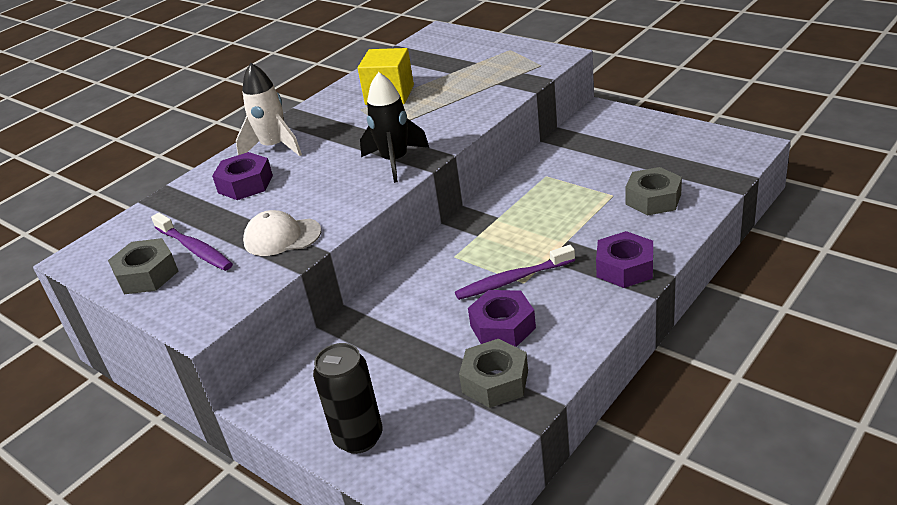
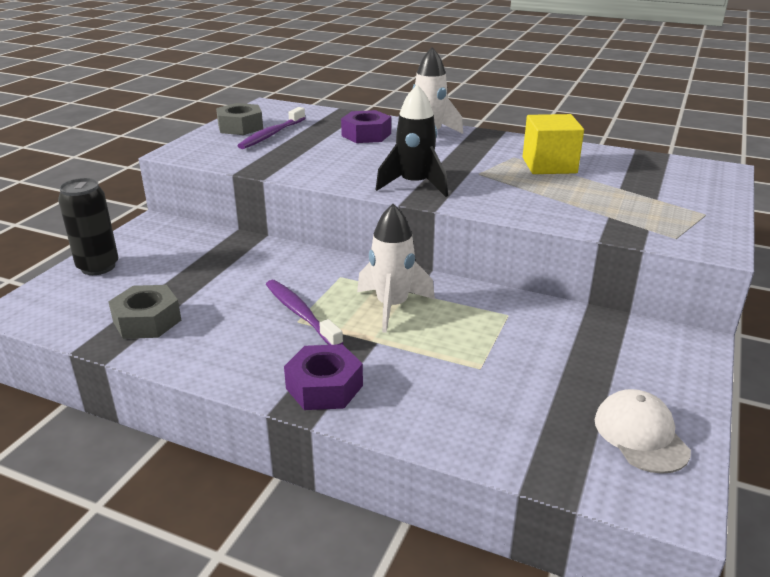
camera: 70 degrees right, 5 degrees down
white cap [243,210,321,256] -> white cap moved to [595,389,691,474]
purple nut [468,290,536,347] -> none
grey nut [625,167,682,215] -> none
none -> white rocket [357,204,435,333]

